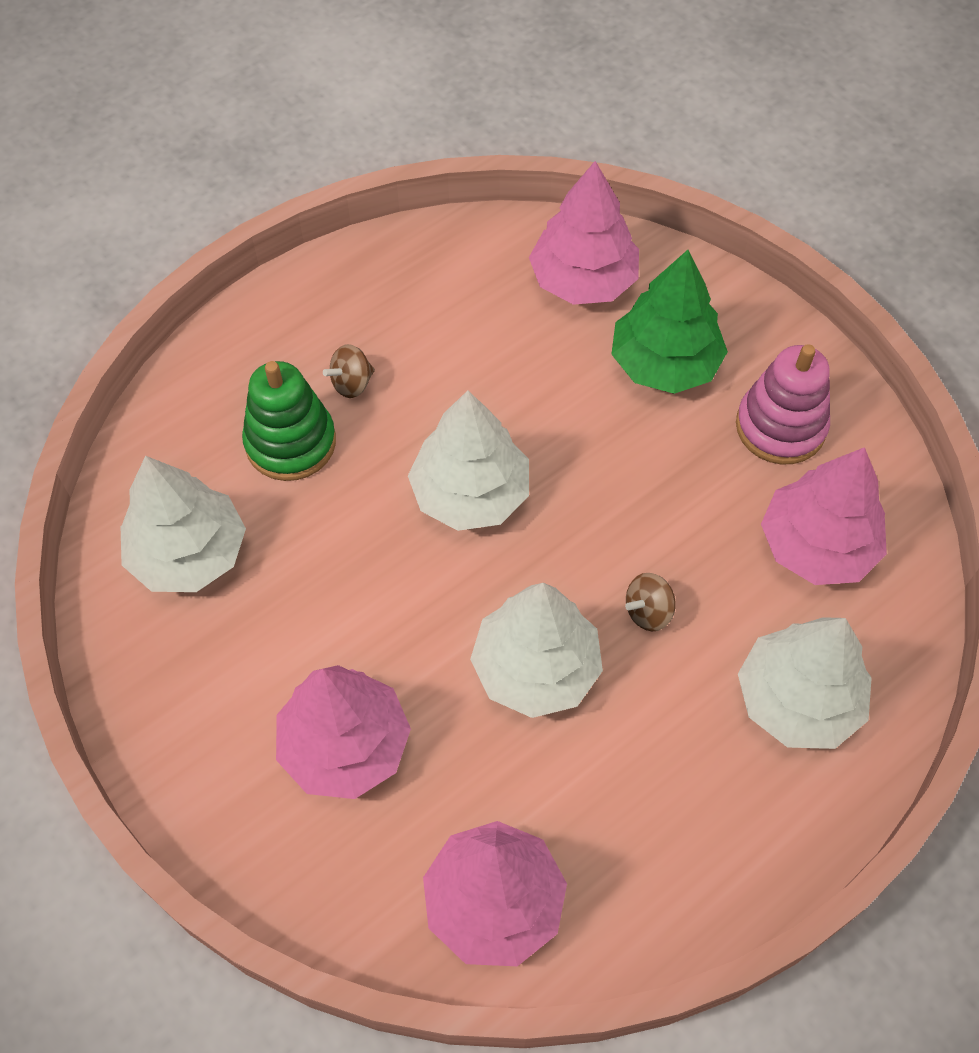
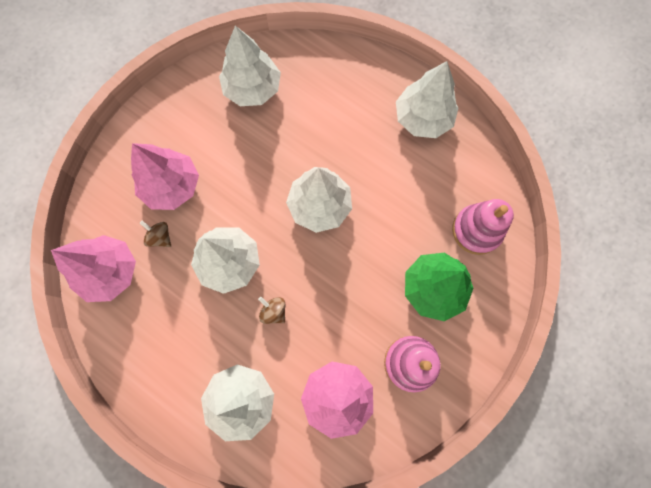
camera: 75 degrees right, 15 degrees up
green stacking toy [242,361,336,481] -> none
brown spinning top [323,344,375,398] -> brown spinning top moved to [139,221,171,247]
pink tree [529,161,639,305] -> pink stacking toy [452,199,514,255]
none -> white tree [396,61,458,138]

